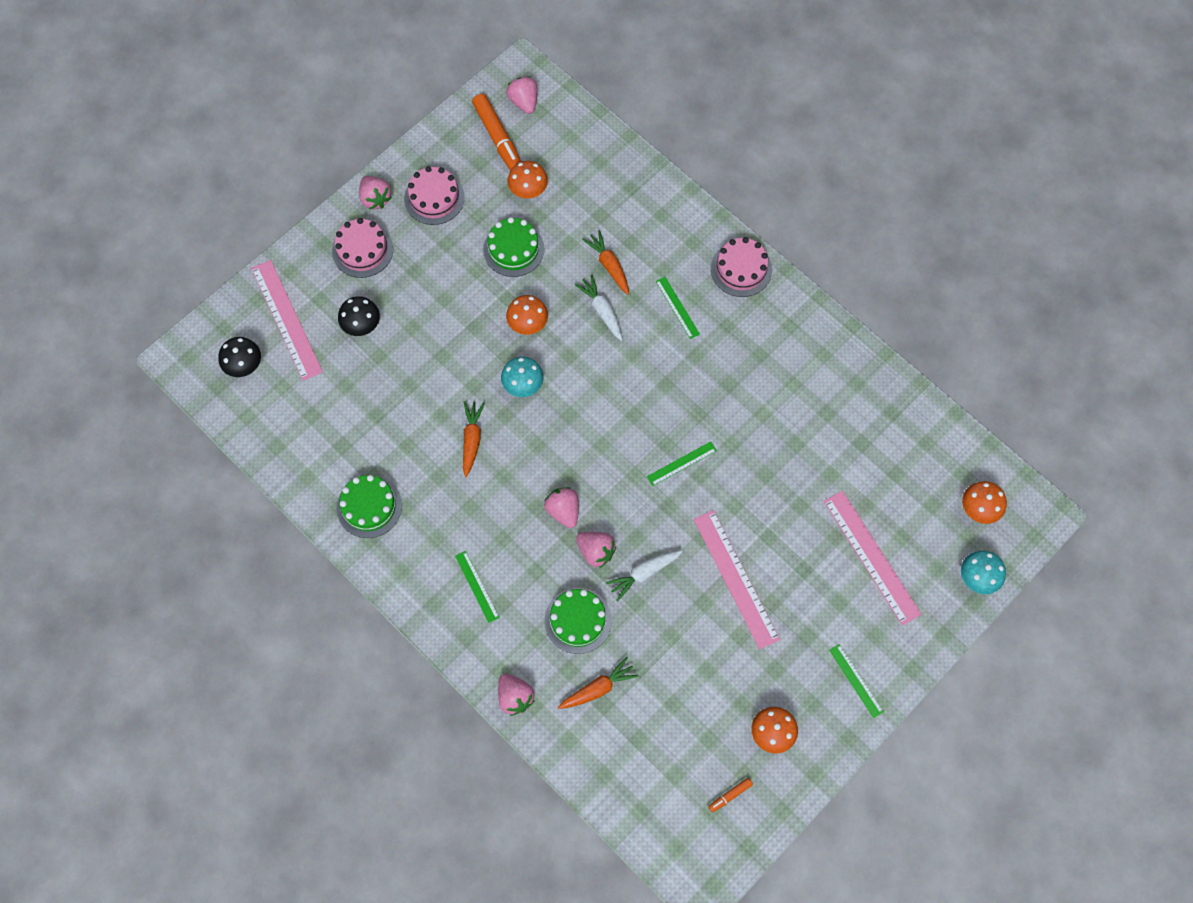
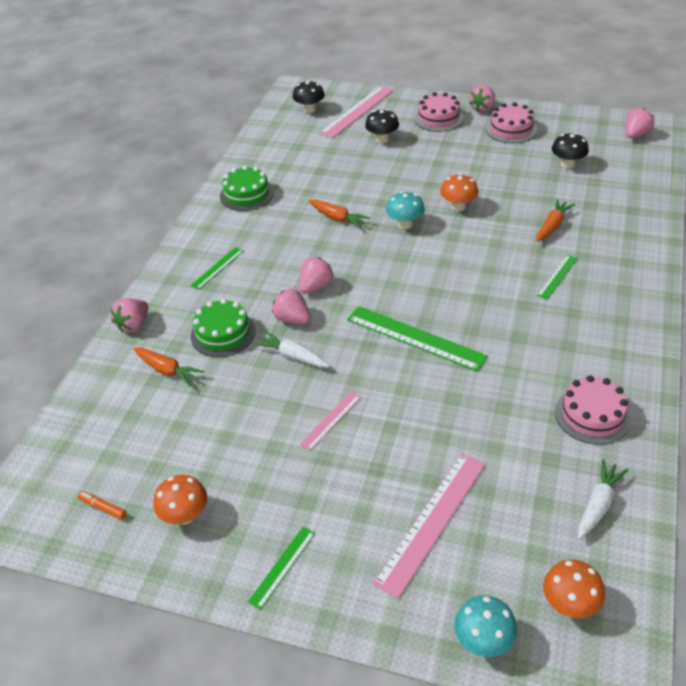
camera: 65 degrees right, 25 degrees down
orange carrot [463,401,485,477] -> orange carrot turned 60 degrees clockwise [308,199,370,228]
orange marker [472,94,521,171] -> none
green cake [483,217,544,277] -> none
orange mushroom [507,161,548,198] -> black mushroom [552,133,589,169]
white carrot [574,275,623,341] -> white carrot moved to [578,459,628,539]
pink strawberry [576,532,616,568] -> pink strawberry turned 120 degrees clockwise [272,288,311,324]
green ruler [647,441,717,486] -> green ruler [347,306,488,372], size x1.91
pink ruler [693,510,780,649] -> pink ruler [300,391,361,451], size x0.52
pink cake [711,237,772,297] -> pink cake moved to [555,375,631,445]

